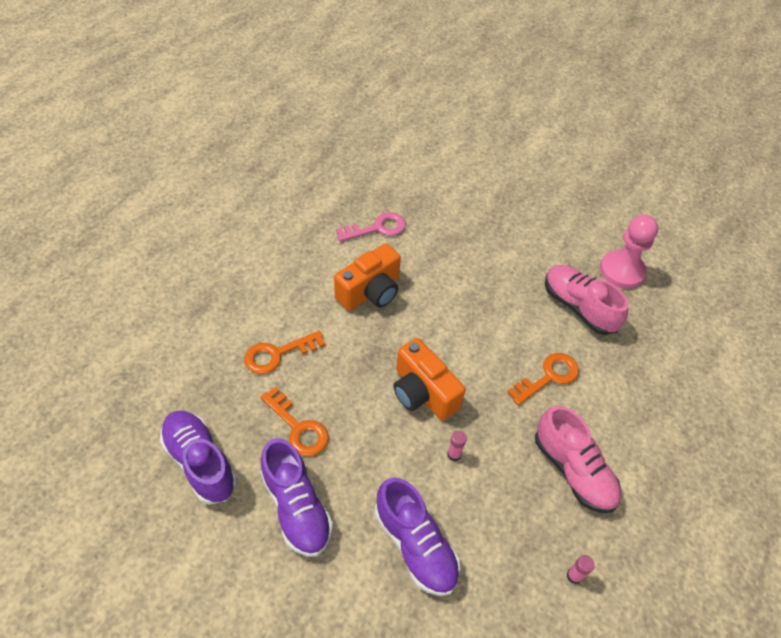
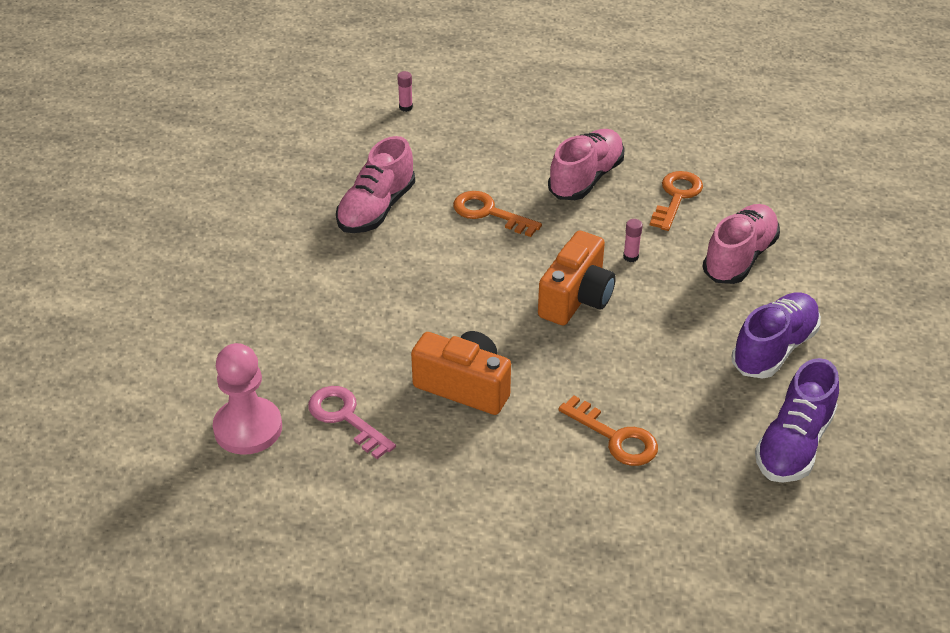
camera: 110 degrees left, 10 degrees down
orange key [260,386,329,456] -> orange key moved to [650,171,703,231]
purple shoe [375,478,460,596] -> pink shoe [703,204,780,284]
pink glue stick [567,555,595,584] -> pink glue stick moved to [397,71,413,112]
pink pawn [600,215,659,289] -> pink pawn moved to [213,343,282,455]

